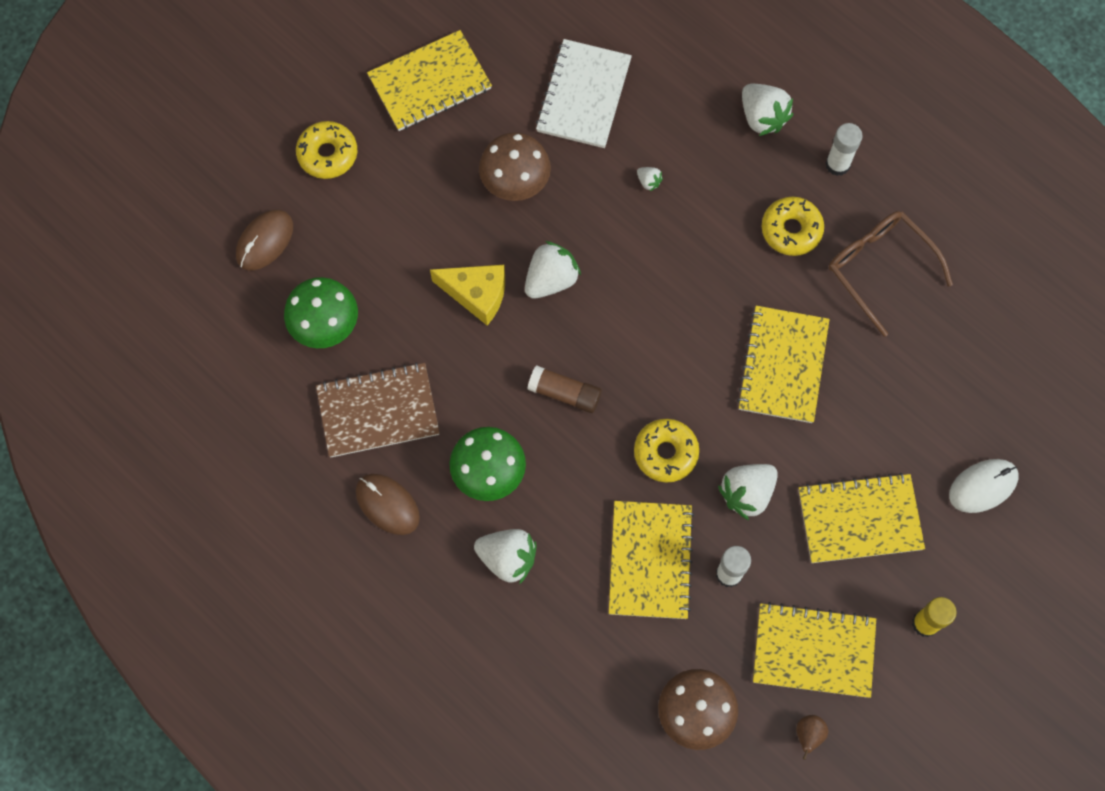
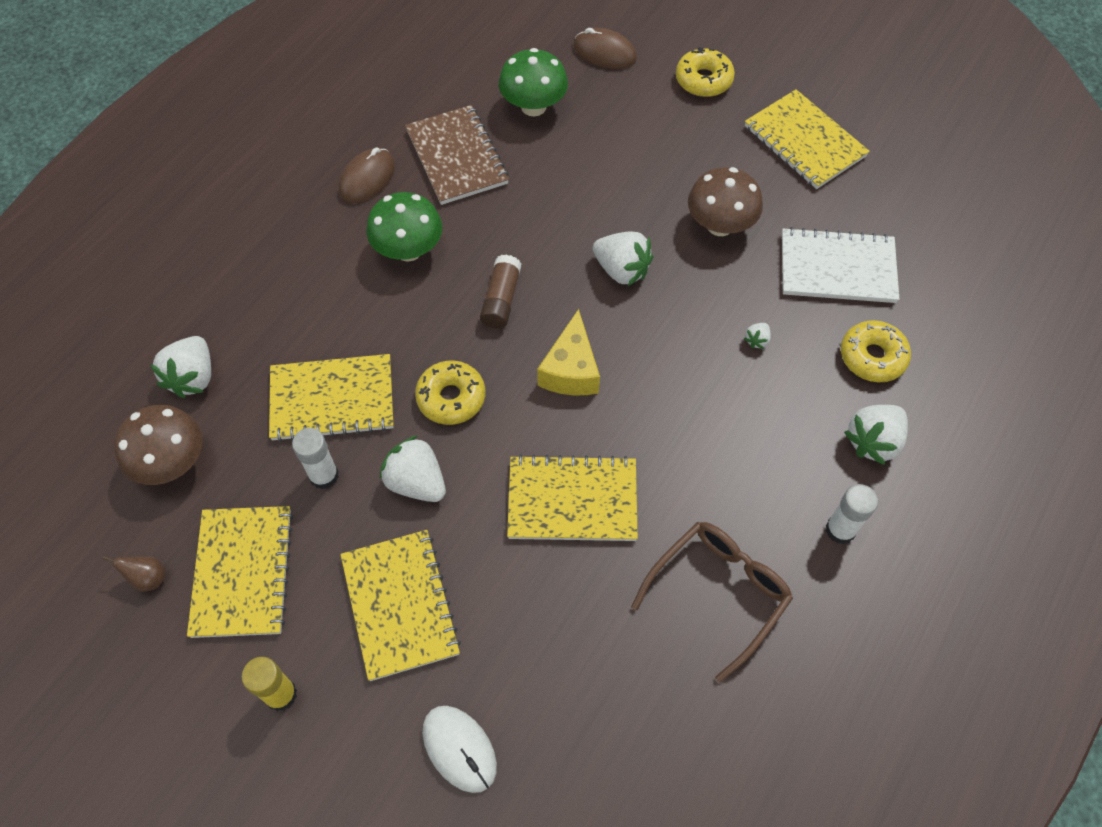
camera: 80 degrees right, 10 degrees down
yellow cheese [430,265,505,326] -> yellow cheese moved to [537,309,600,395]
white strawberry [474,529,537,584] -> white strawberry moved to [150,336,211,398]
yellow donut [762,197,824,256] -> yellow donut moved to [841,320,911,382]

